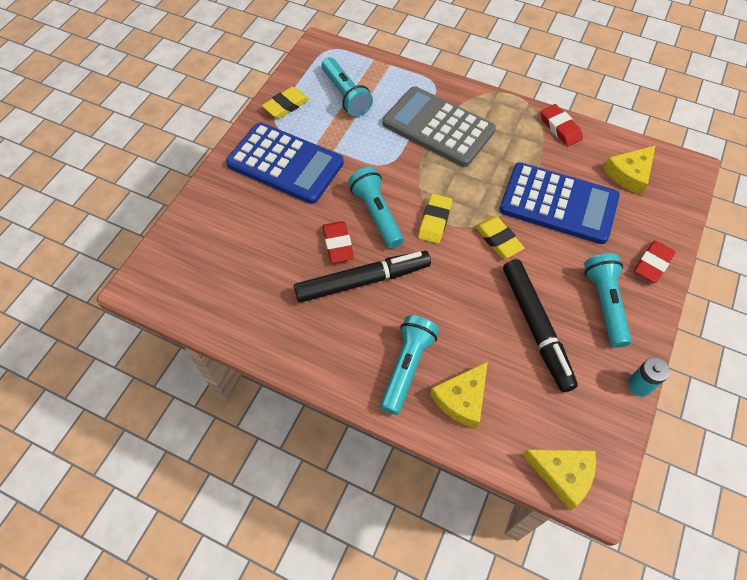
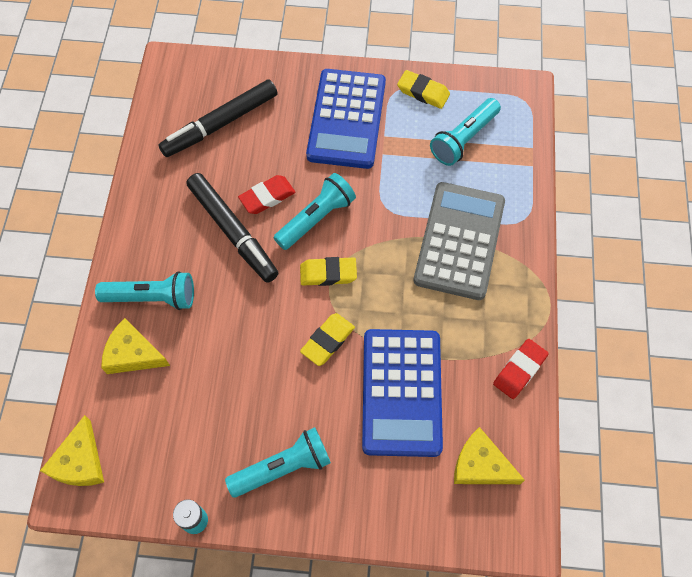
camera: 70 degrees right, 5 degrees up
black marker [503,259,578,392] -> black marker moved to [159,79,277,157]
red eraser [634,240,675,283] -> none

